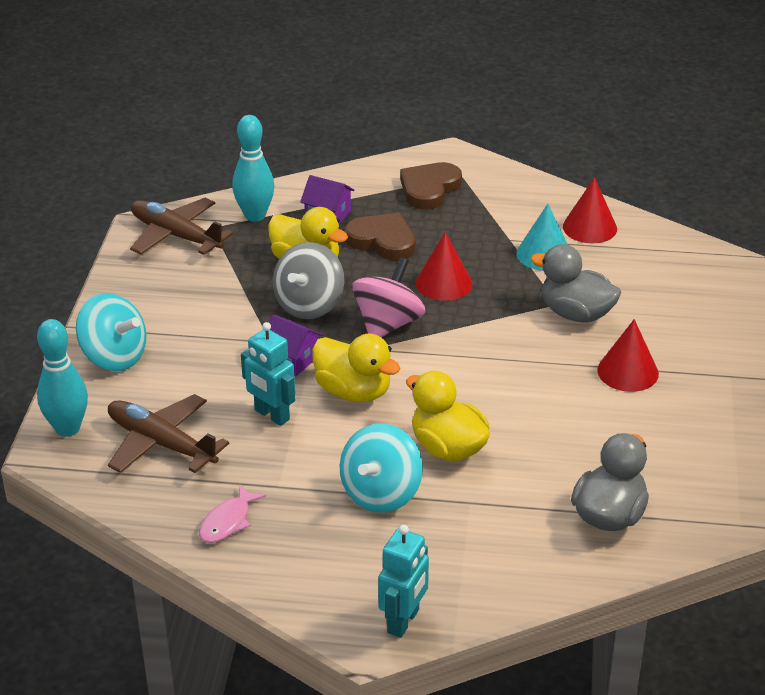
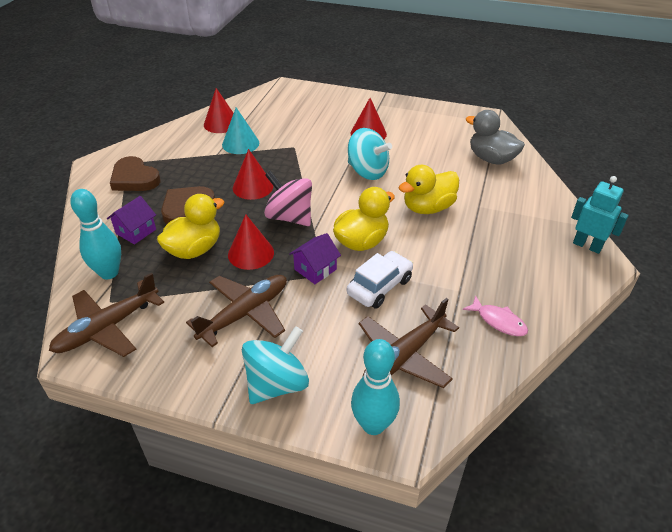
camera: 80 degrees left, 5 degrees up
turquoise robot [241,322,295,426] -> white car [347,251,413,309]
grey spinning top [273,242,344,319] -> red cone [228,214,274,270]
turquoise spinning top [340,424,423,512] -> turquoise spinning top moved to [348,128,392,180]
grey duck [531,244,621,323] -> none
none -> brown plane [186,275,287,347]

